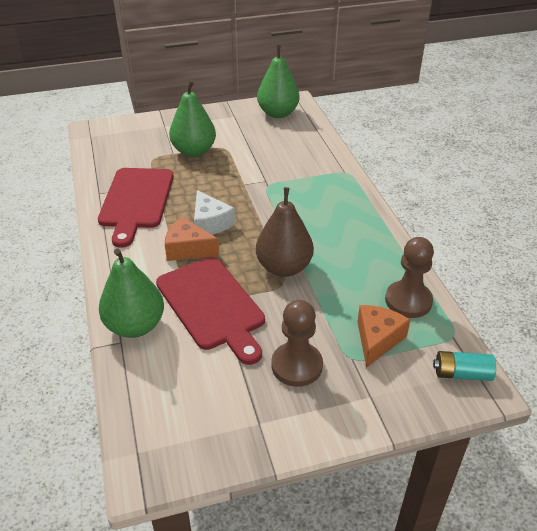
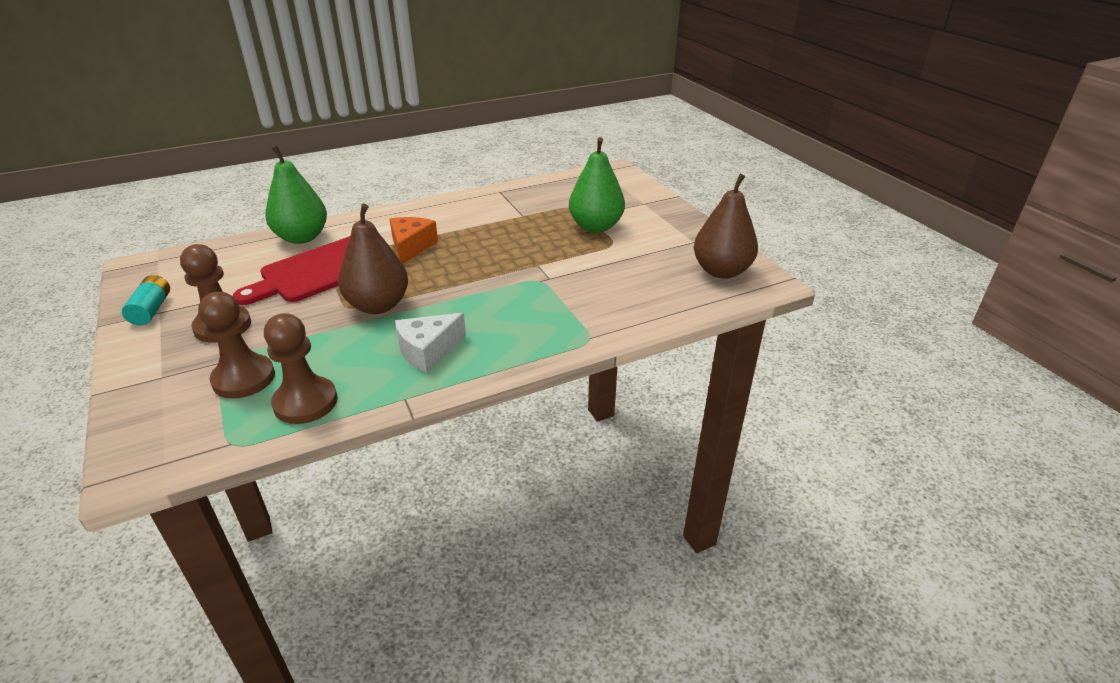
camera: 80 degrees right, 5 degrees down
red cutting board [98,168,174,248] -> none
white cheese [194,190,235,235] -> white cheese moved to [395,313,466,373]
green pear [257,45,300,118] -> brown pear [694,174,758,279]
orange cheese [357,305,410,368] -> brown pawn [198,292,275,398]
turquoise battery [433,351,496,381] -> turquoise battery moved to [122,275,170,326]

